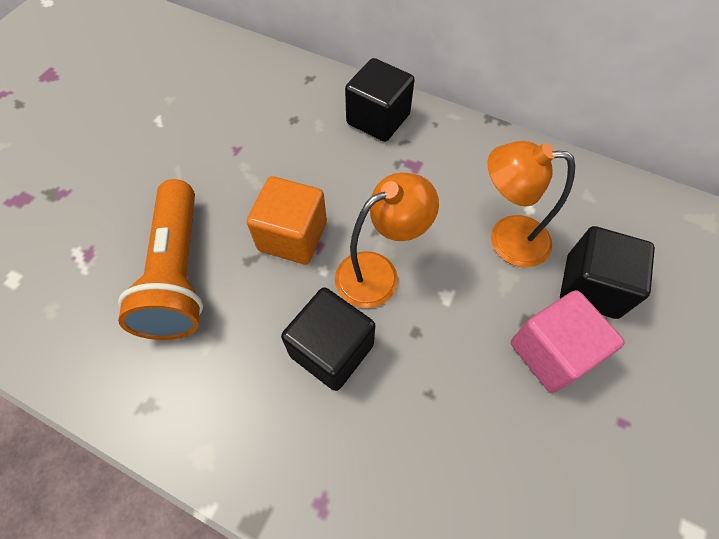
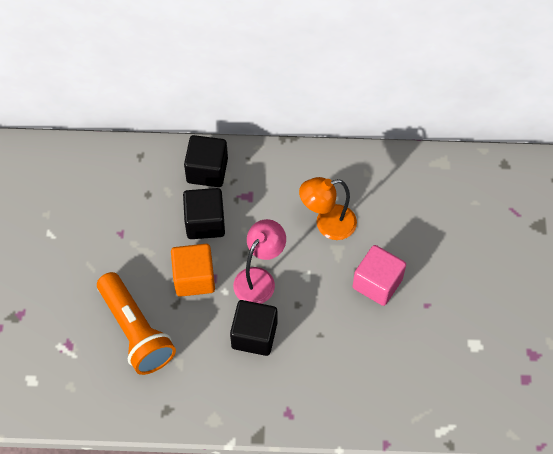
camera: 25 degrees left, 0 degrees up
orange lamp [335,173,439,308] -> pink lamp [233,219,286,304]
black cube [560,226,655,319] -> black cube moved to [183,188,225,239]

